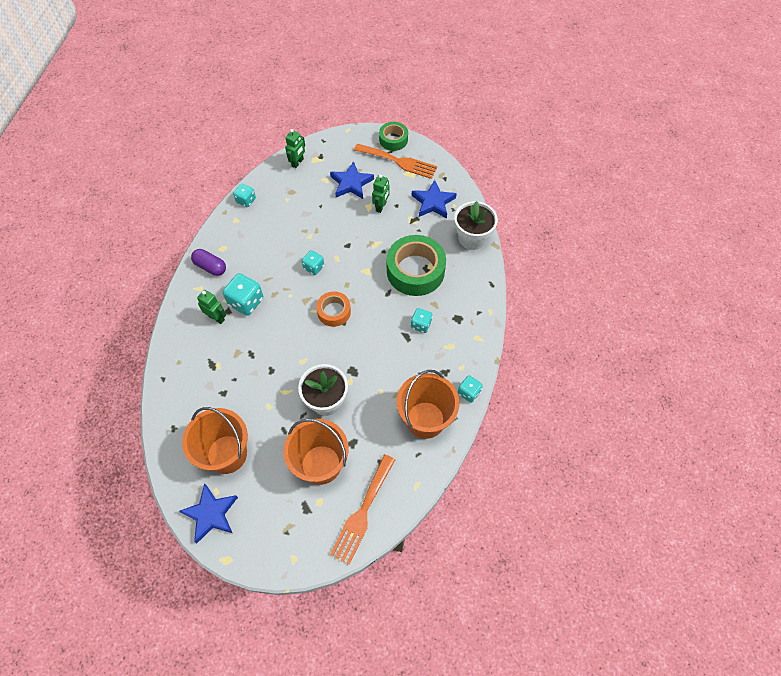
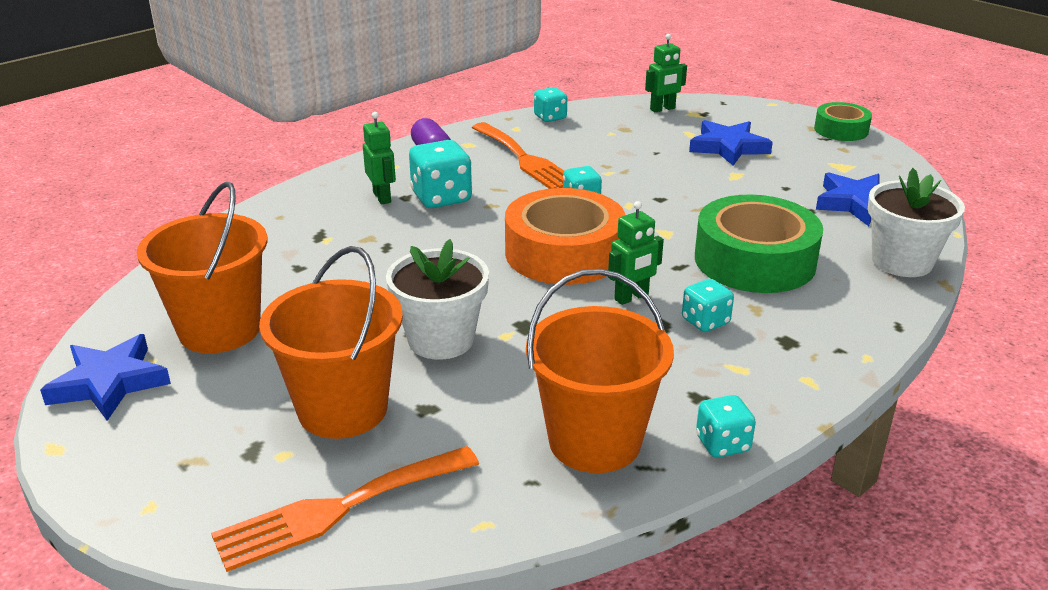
camera: 35 degrees right, 30 degrees down
orange tape [316,291,351,327] -> orange tape [505,188,625,285], size x1.80
orange fork [354,144,437,179] -> orange fork moved to [472,122,564,189]
green robot [372,175,389,213] -> green robot moved to [608,201,664,305]

